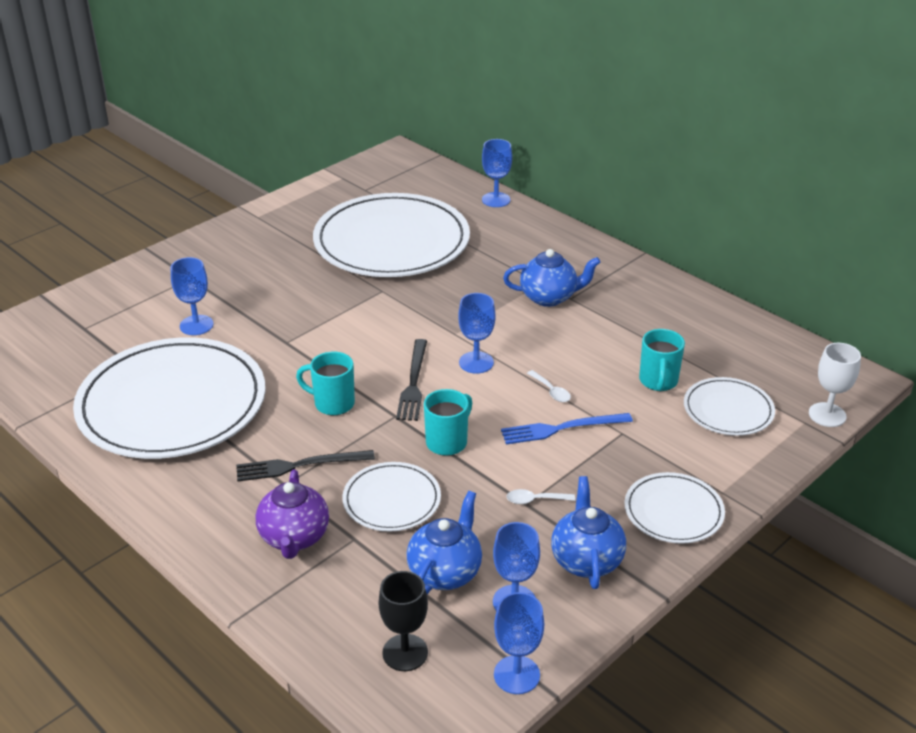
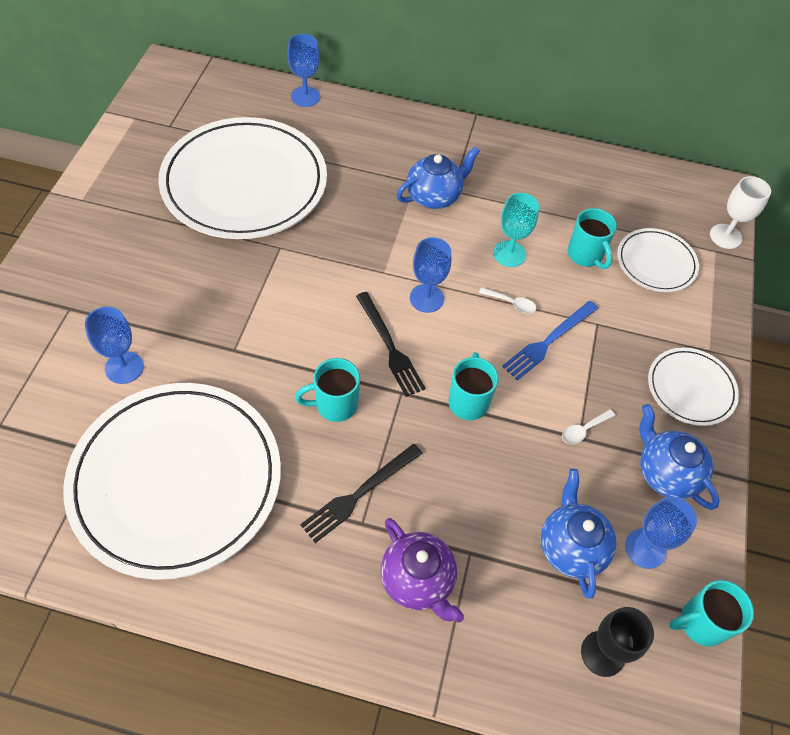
camera: 35 degrees left, 20 degrees up
white plate [342,462,441,532] -> none
blue goblet [494,592,544,694] -> turquoise mug [669,580,754,647]
none -> turquoise goblet [493,193,539,267]

